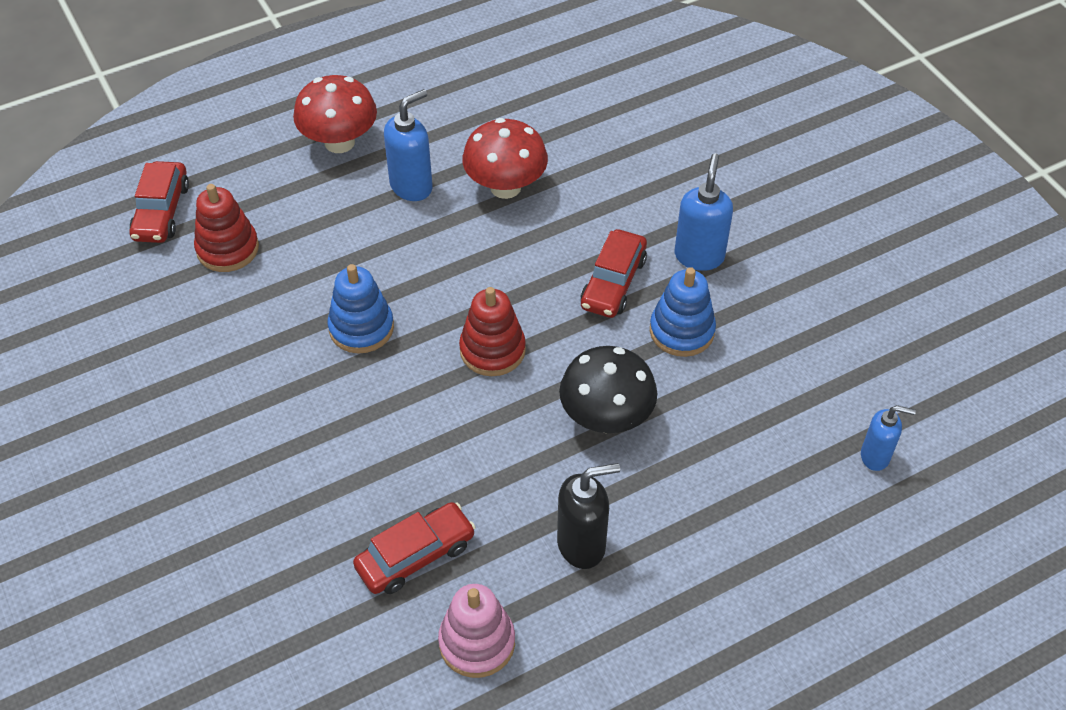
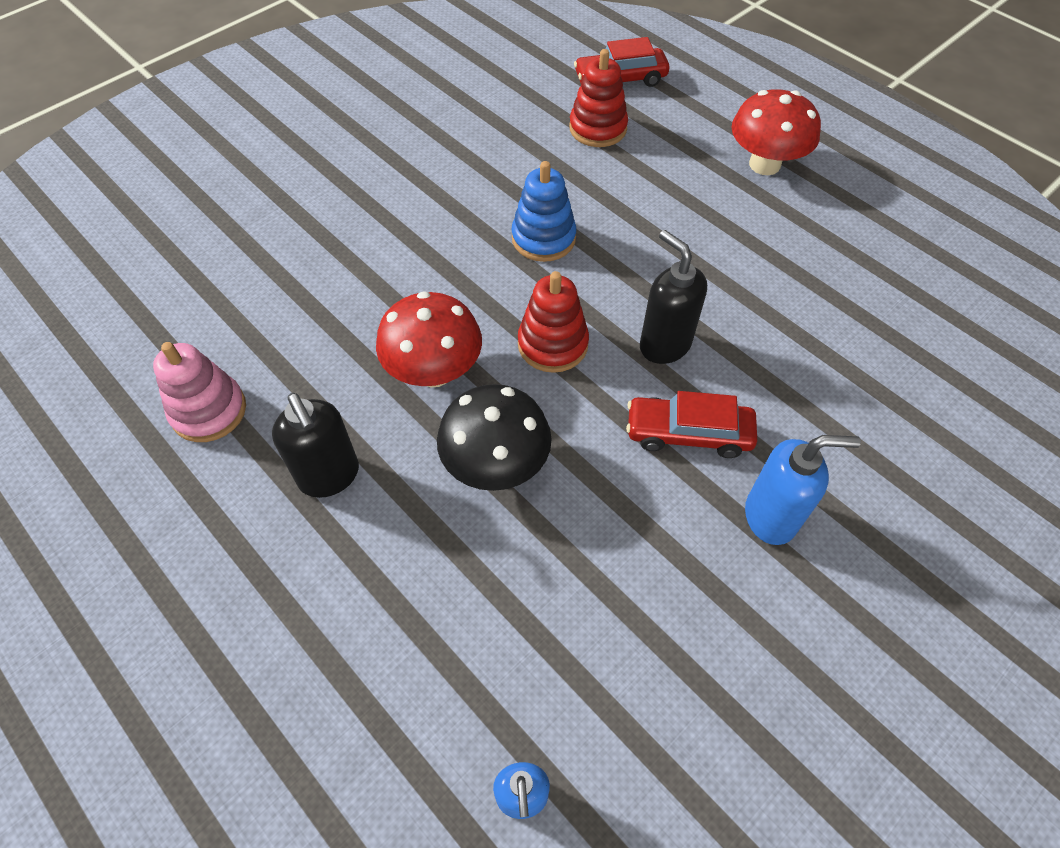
camera: 75 degrees right, 5 degrees up
red car [353,502,476,594] -> none
blue soap dispenser [384,89,433,201] -> none
red mushroom [462,118,548,199] -> red mushroom moved to [376,291,482,387]
blue stacking toy [650,267,716,357] -> none
none -> black soap dispenser [640,230,707,364]

